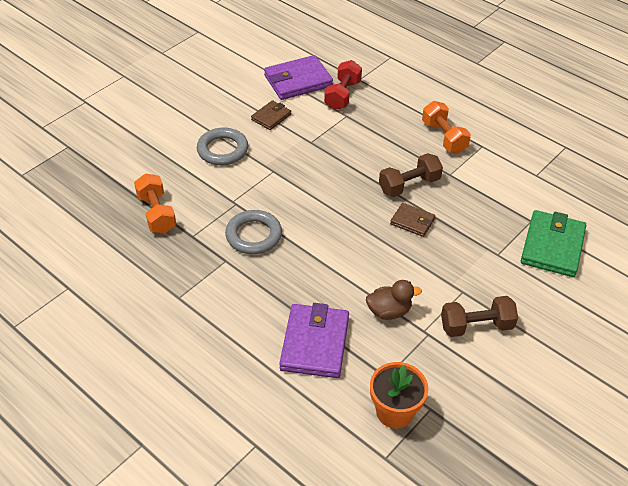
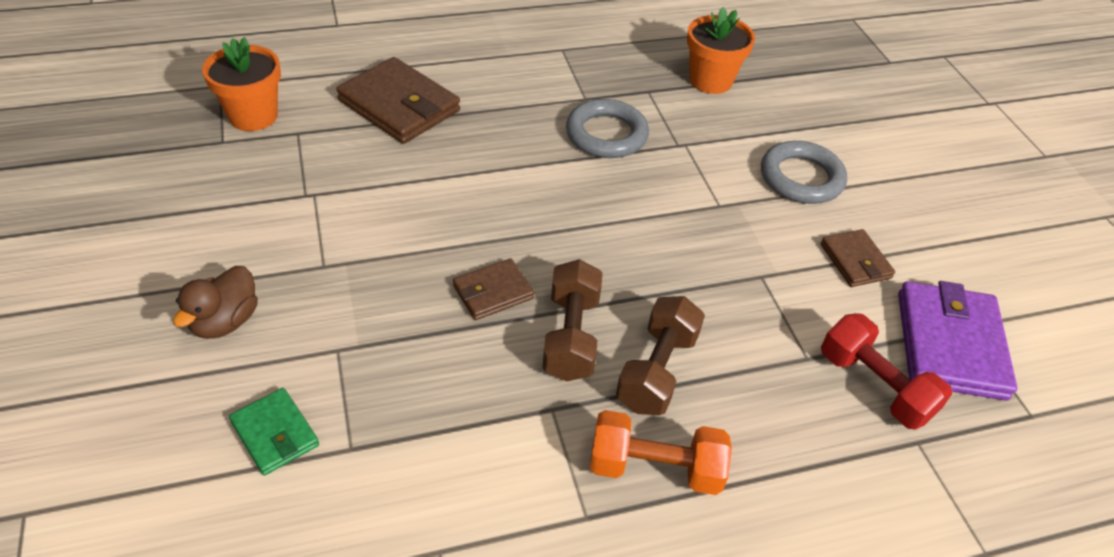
camera: 120 degrees right, 0 degrees up
orange dumbbell [134,173,176,233] -> orange flower pot [687,7,755,94]
purple wallet [279,303,349,378] -> brown wallet [336,57,460,144]
brown duck [366,280,422,320] -> brown duck moved to [173,266,258,339]
brown dumbbell [441,296,518,337] -> brown dumbbell moved to [616,296,705,415]
green wallet [521,210,586,277] -> green wallet [229,388,319,476], size x0.55

